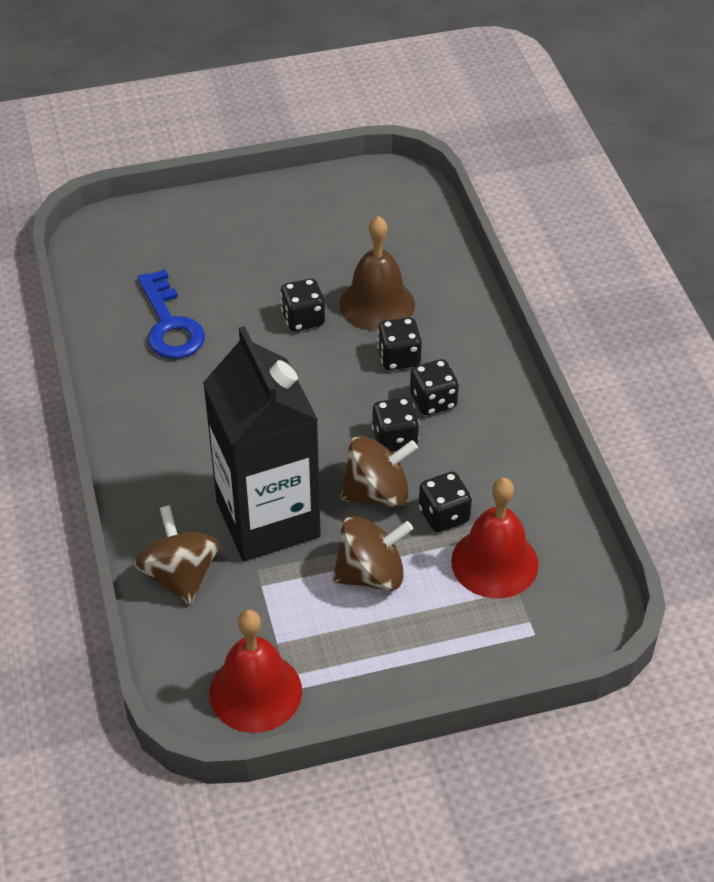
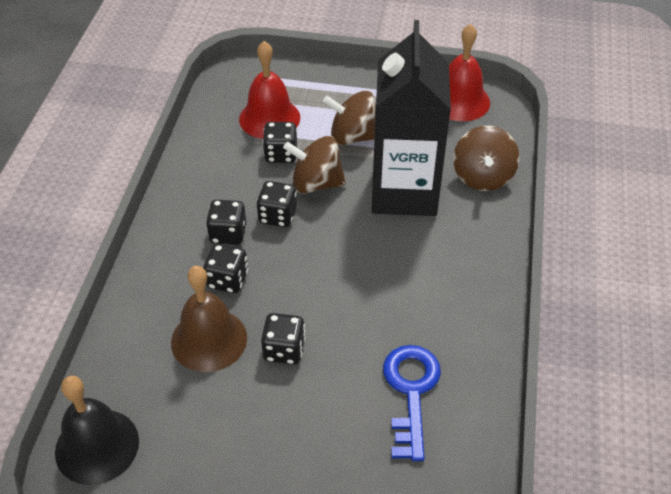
camera: 155 degrees left, 0 degrees up
none -> black bell [55,376,139,485]

